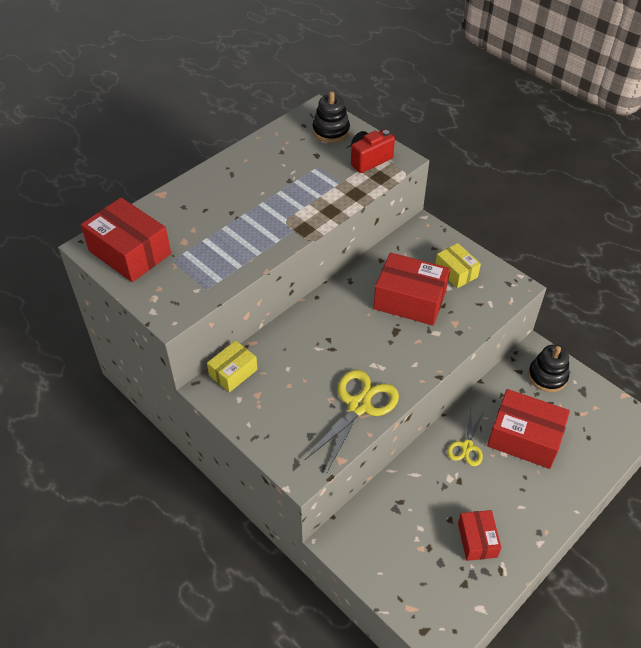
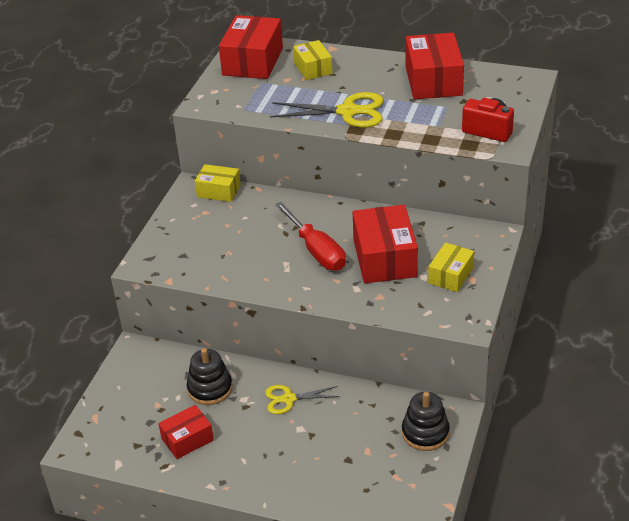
camera: 65 degrees right, 10 degrees down
yellow scissors [304,370,399,472] -> yellow scissors moved to [270,92,384,128]
black stacking toy [313,91,350,143] -> black stacking toy moved to [187,348,233,405]
red box [487,389,570,469] -> red box moved to [406,33,464,99]
none -> red screwdriver [275,202,346,271]
none -> yellow box [293,40,333,80]

